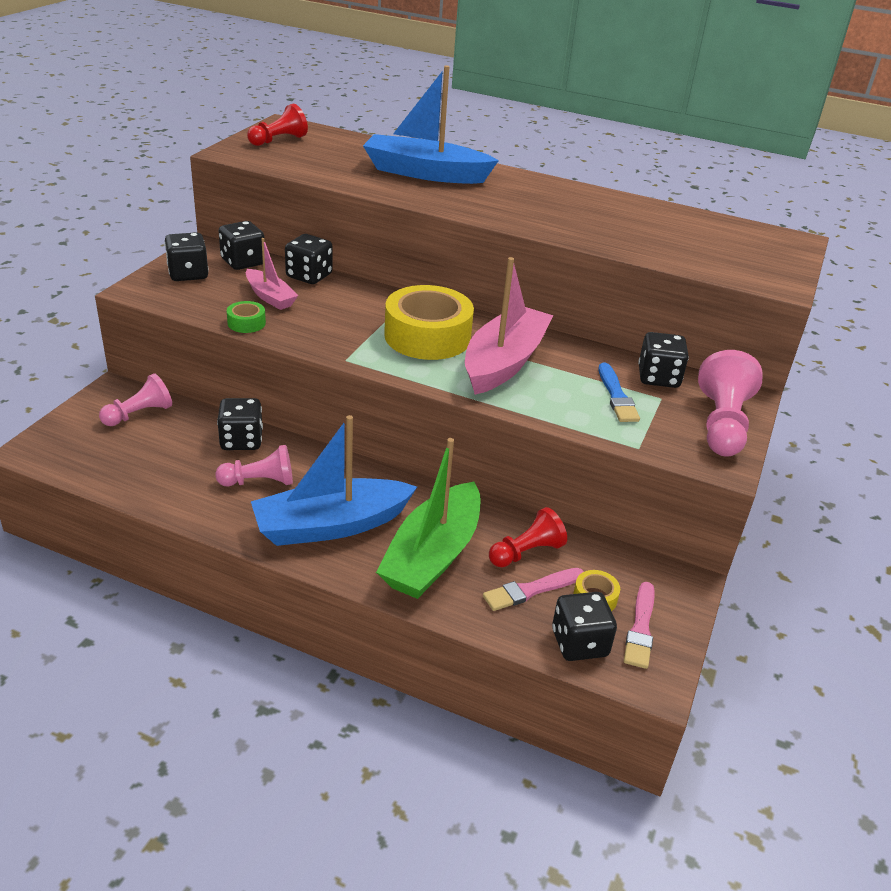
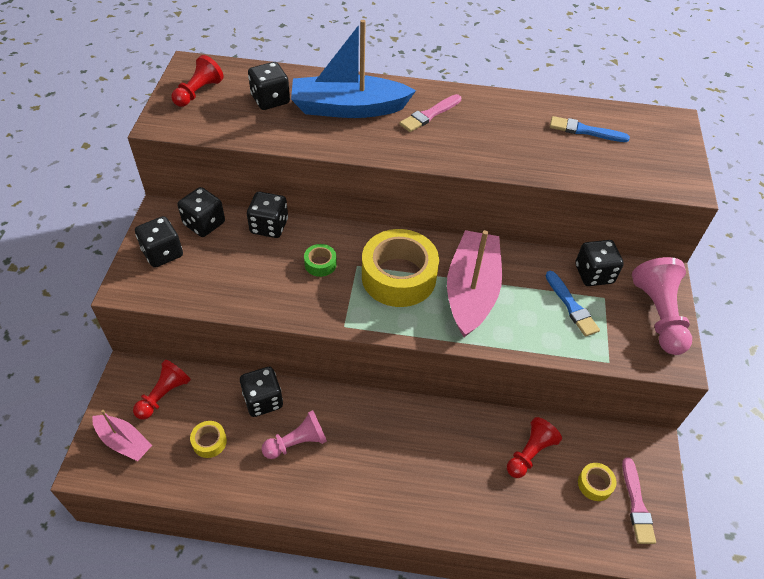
camera: 15 degrees left, 15 degrees up
pink pawn [99,373,172,426] -> red pawn [133,360,191,420]
green tape [227,301,266,333] -> green tape moved to [304,244,337,277]
pink boat [246,238,298,310] -> pink boat moved to [92,410,152,461]
blue boat [251,415,417,546] -> none
green boat [376,438,481,599] -> none
pink brush [483,568,584,611] -> pink brush moved to [400,94,461,132]
black dice [552,592,617,661] -> black dice moved to [248,62,290,110]
none -> yellow tape [190,421,227,458]
none -> blue brush [550,116,630,142]

